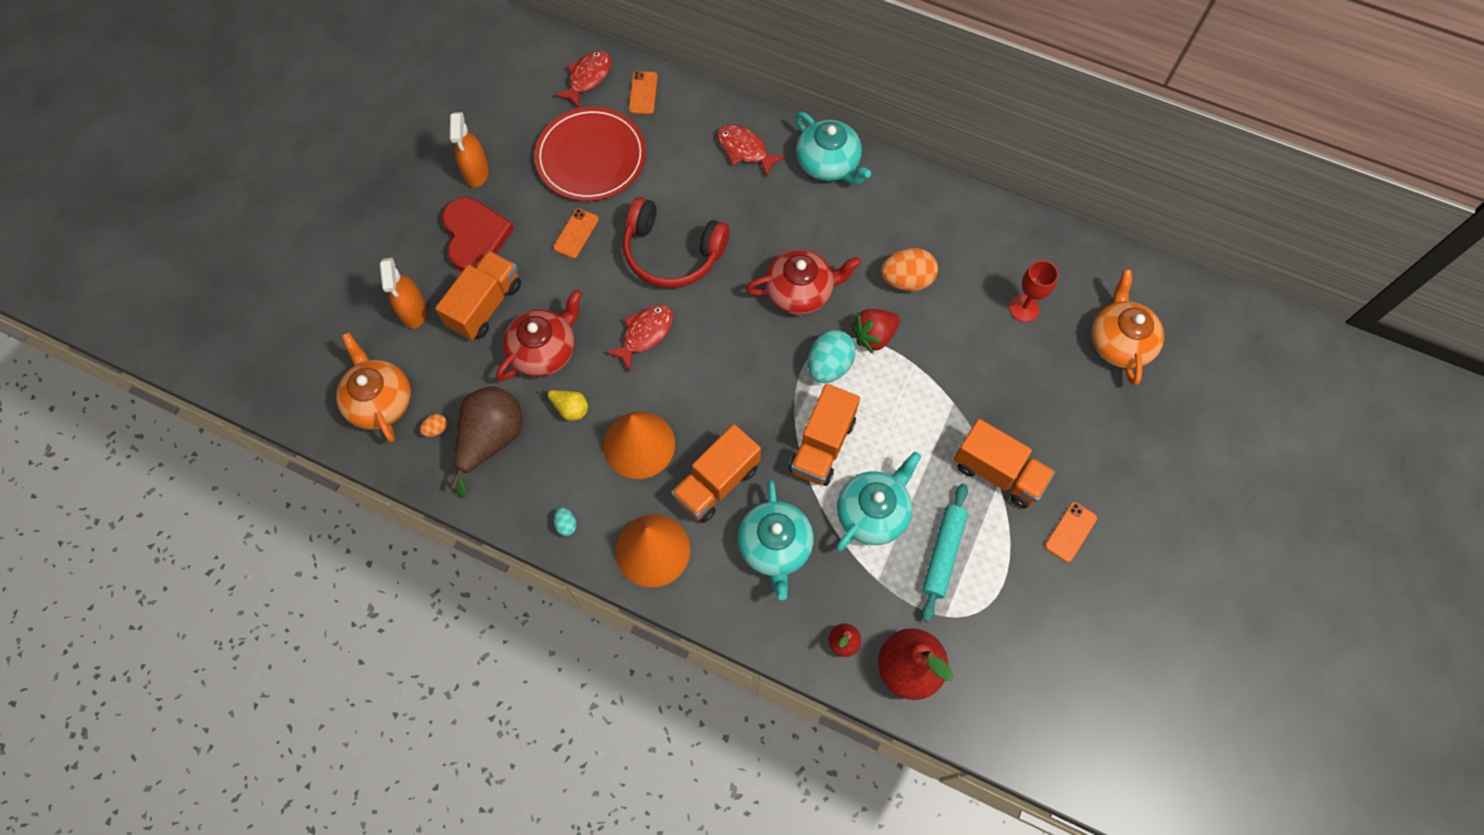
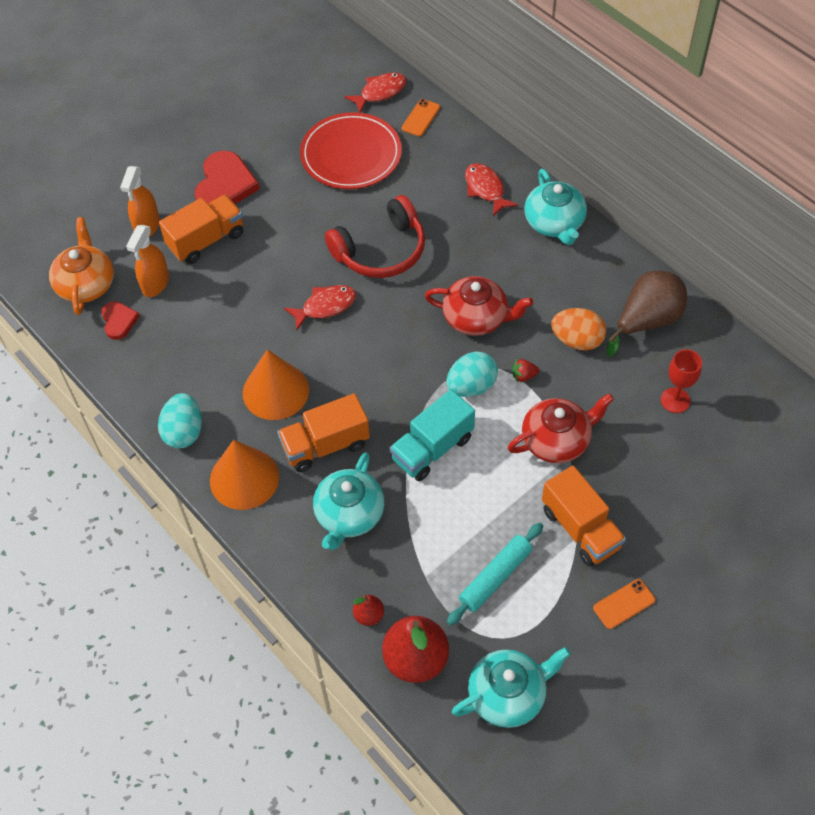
camera: 25 degrees right, 10 degrees down
orange egg [420,414,447,437] -> red heart [101,301,140,340]
orange spray bottle [450,112,489,188] -> orange spray bottle moved to [126,225,169,297]
brown pear [450,386,523,498] -> brown pear moved to [607,271,687,357]
red teapot [496,290,582,381] -> red teapot moved to [508,393,614,463]
yellow pear [542,389,588,421] -> none
orange phone [553,208,599,259] -> none
turquoise egg [554,508,577,536] -> turquoise egg [158,393,202,449], size x2.14
red headphones [623,197,729,288] -> red headphones turned 75 degrees counterclockwise [325,195,425,278]
orange truck [789,383,860,486] -> turquoise truck [390,389,475,481]
turquoise teapot [836,451,921,551] -> turquoise teapot moved to [452,647,571,728]
red strawberry [851,309,900,354] -> red strawberry [513,359,539,382], size x0.57
orange teapot [1091,270,1164,385] -> none

